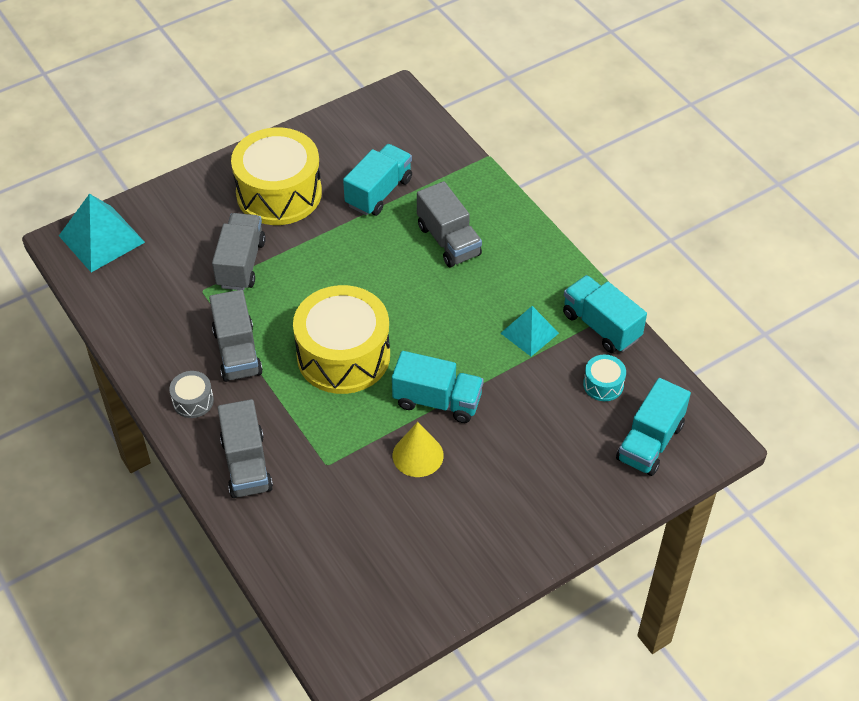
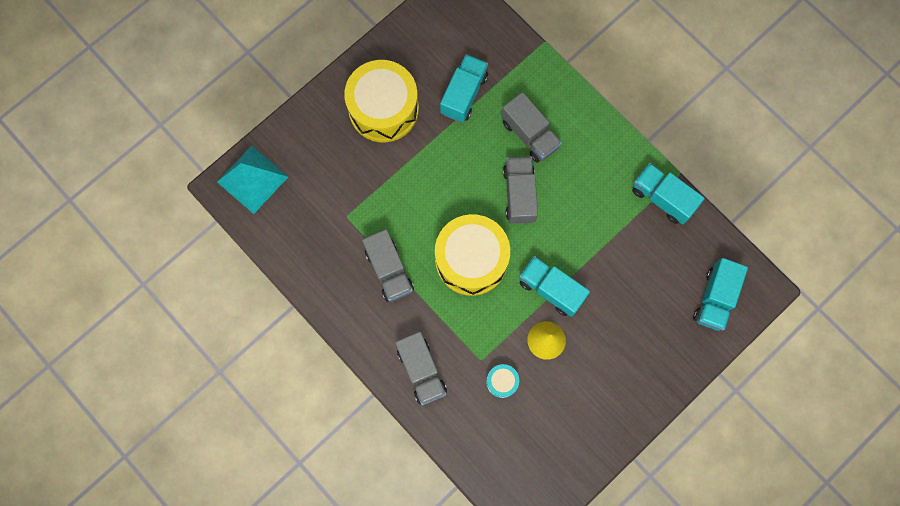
camera: 10 degrees left, 25 degrees up
grey drum [169,371,214,418] -> none
grey truck [212,213,266,290] -> grey truck moved to [503,157,538,224]
turquoise truck [392,351,484,423] -> turquoise truck turned 150 degrees counterclockwise [519,256,590,317]
turquoise pyramid [501,306,559,356] -> none
turquoise drum [583,354,626,401] -> turquoise drum moved to [486,364,519,398]

